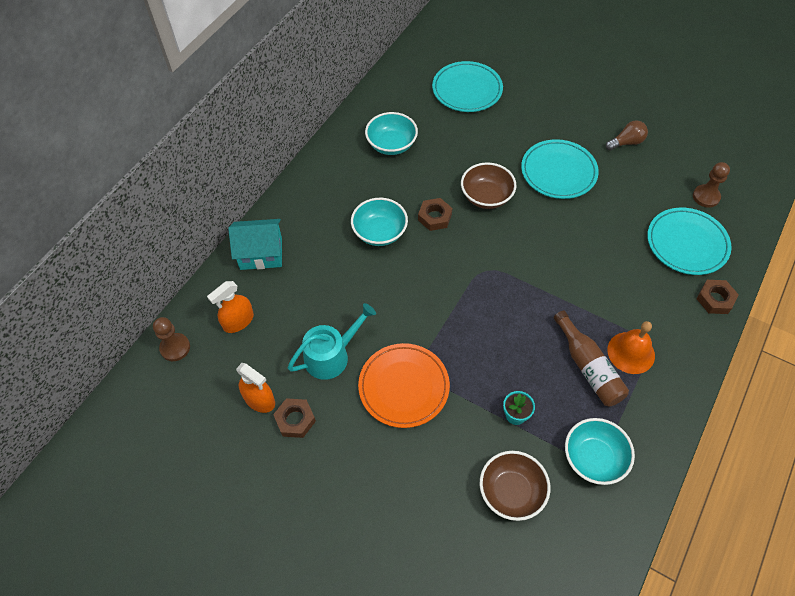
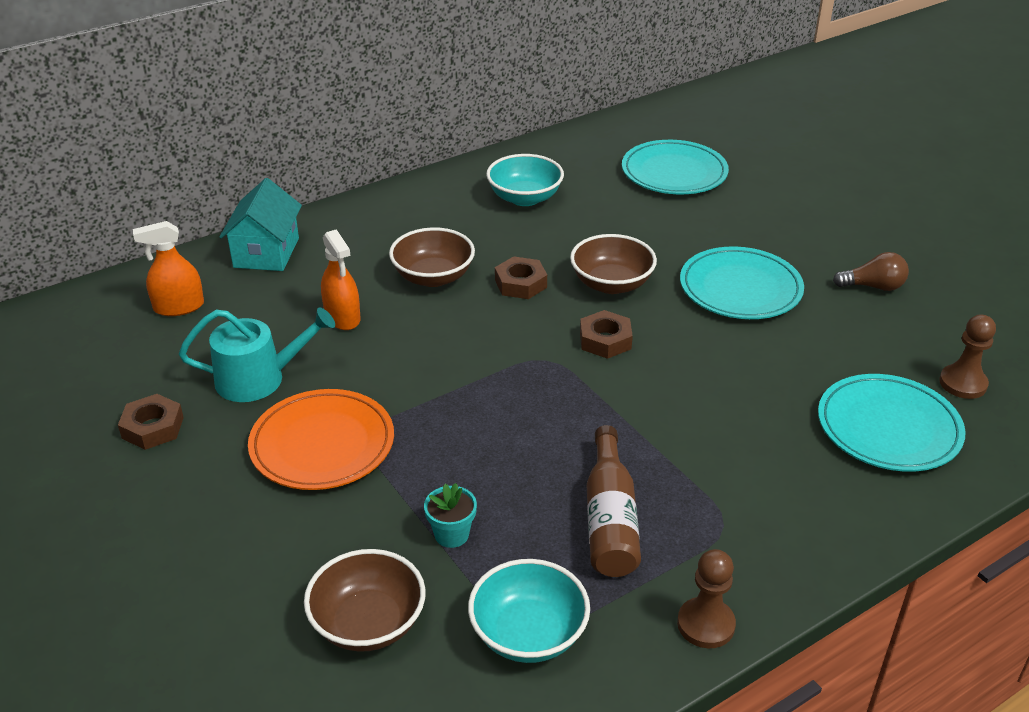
camera: 25 degrees right, 20 degrees down
brown pawn [153,317,190,361] -> brown pawn moved to [677,549,736,648]
turquoise house [228,219,282,270] -> turquoise house turned 75 degrees clockwise [219,178,302,271]
orange spray bottle [236,363,275,413] -> orange spray bottle moved to [321,229,361,330]
turquoise bowl [351,198,408,246] -> brown bowl [389,227,475,287]
orange bell [607,321,655,374] -> none
brown nut [697,280,739,314] -> brown nut moved to [580,310,633,359]

